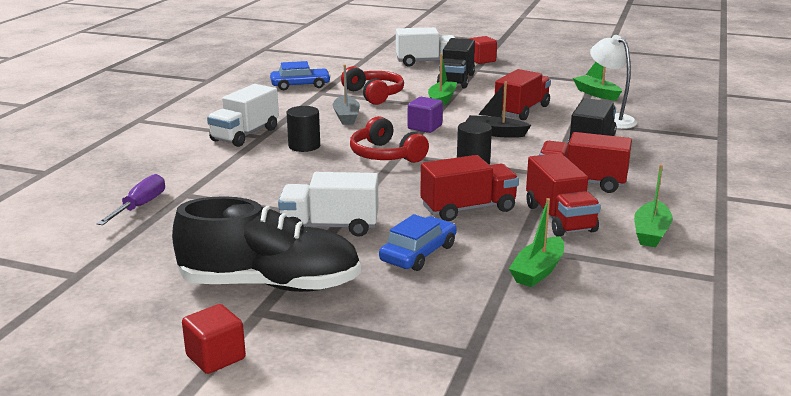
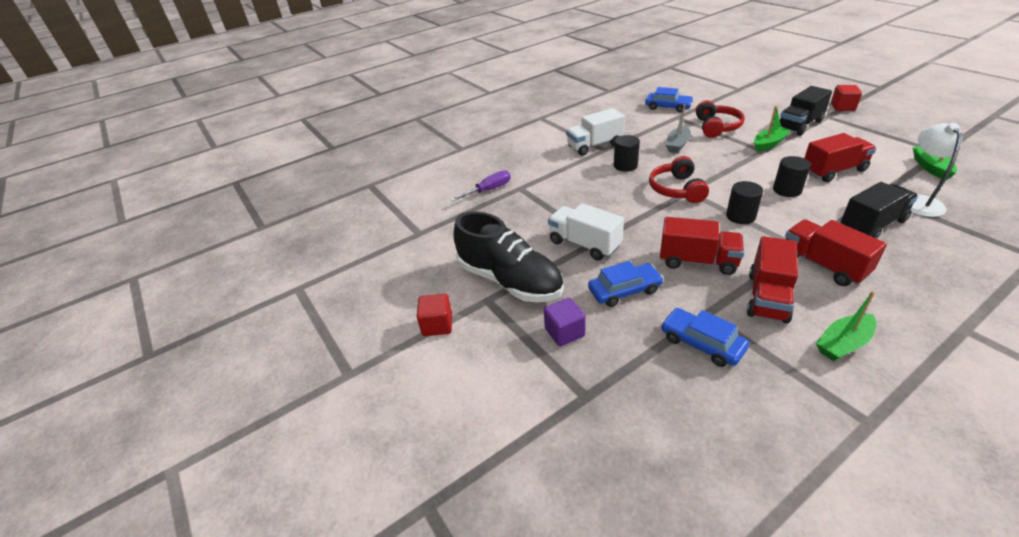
camera: 40 degrees right, 15 degrees up
white truck [396,27,455,67] -> none
purple cube [408,97,443,133] -> purple cube moved to [544,298,586,346]
black boat [465,82,531,138] -> black cylinder [773,156,811,197]
green boat [509,198,564,287] -> blue car [661,308,749,367]

